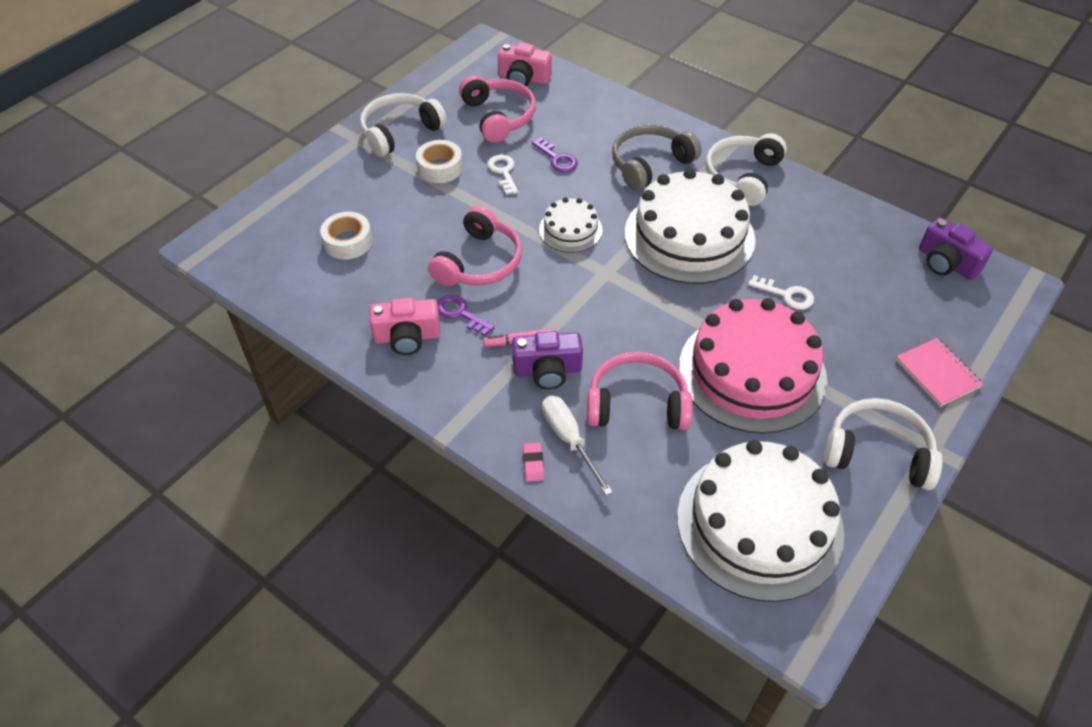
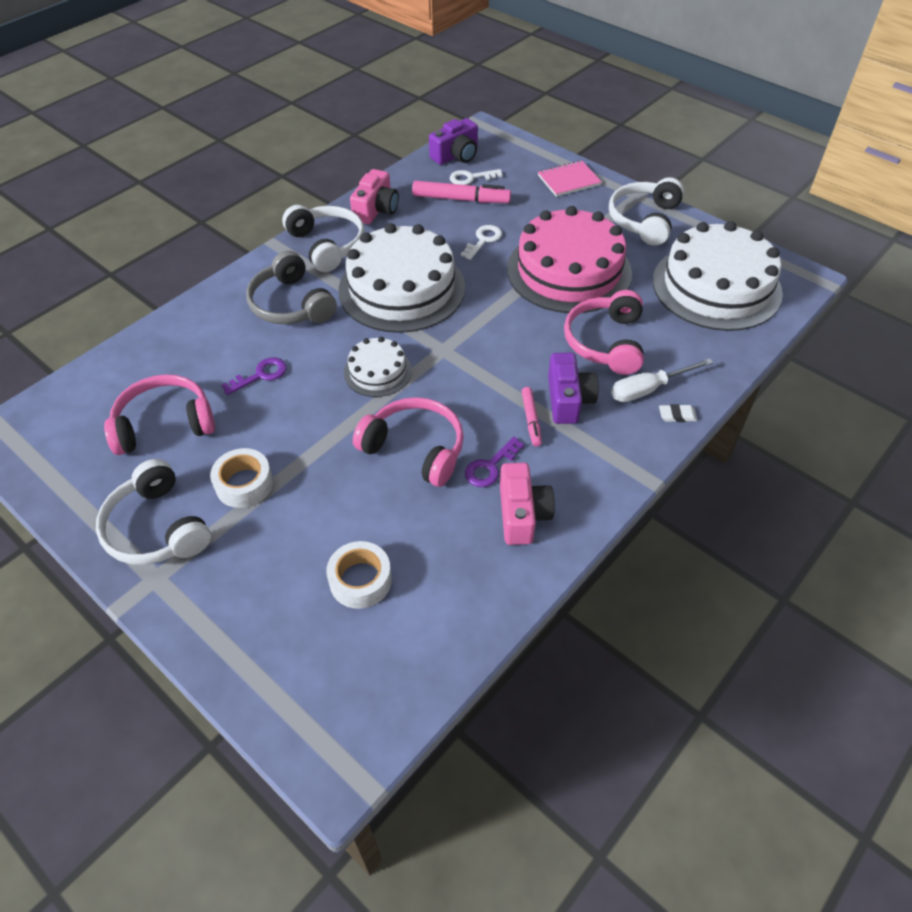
camera: 85 degrees left, 0 degrees up
white key [488,155,518,195] -> white key moved to [450,169,503,185]
pink camera [498,42,552,86] -> pink camera moved to [350,169,399,224]
pink eraser [523,442,544,482] -> white eraser [659,404,697,422]
white headphones [705,133,787,206] -> white headphones turned 150 degrees counterclockwise [282,205,365,272]
none -> pink marker [412,181,511,203]

